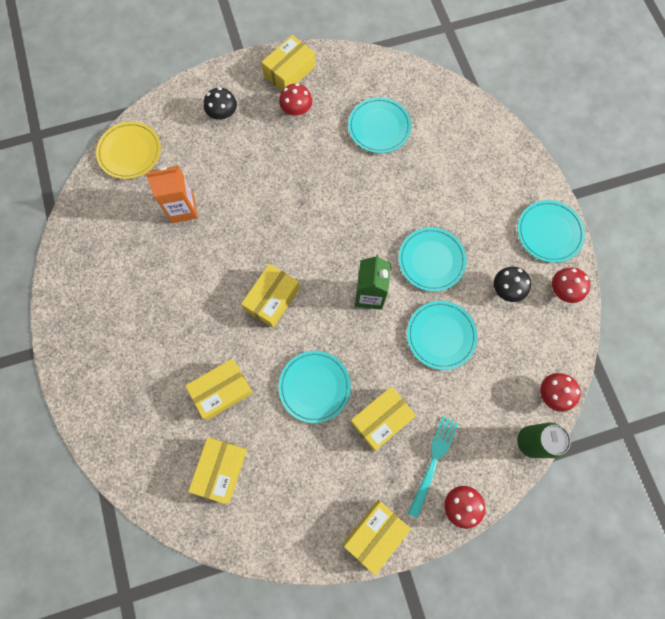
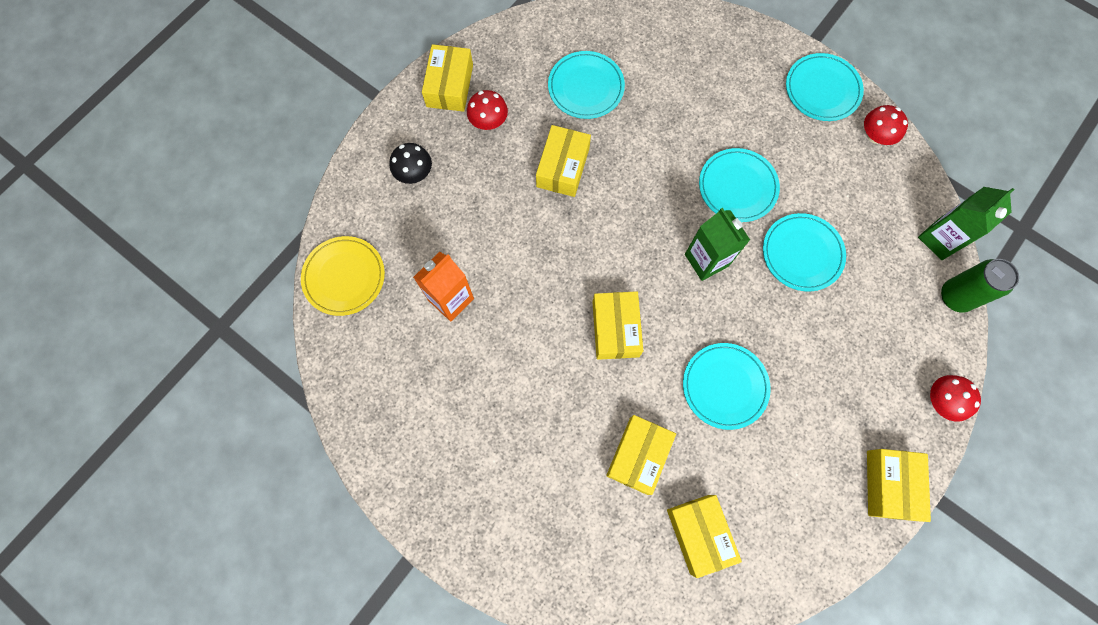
camera: 35 degrees left, 0 degrees up
yellow box [350,386,416,451] -> yellow box moved to [536,125,591,197]
turquoise fork [408,416,459,518] -> none
black mushroom [494,267,531,302] -> none
red mushroom [541,373,581,412] -> green carton [918,187,1015,260]

